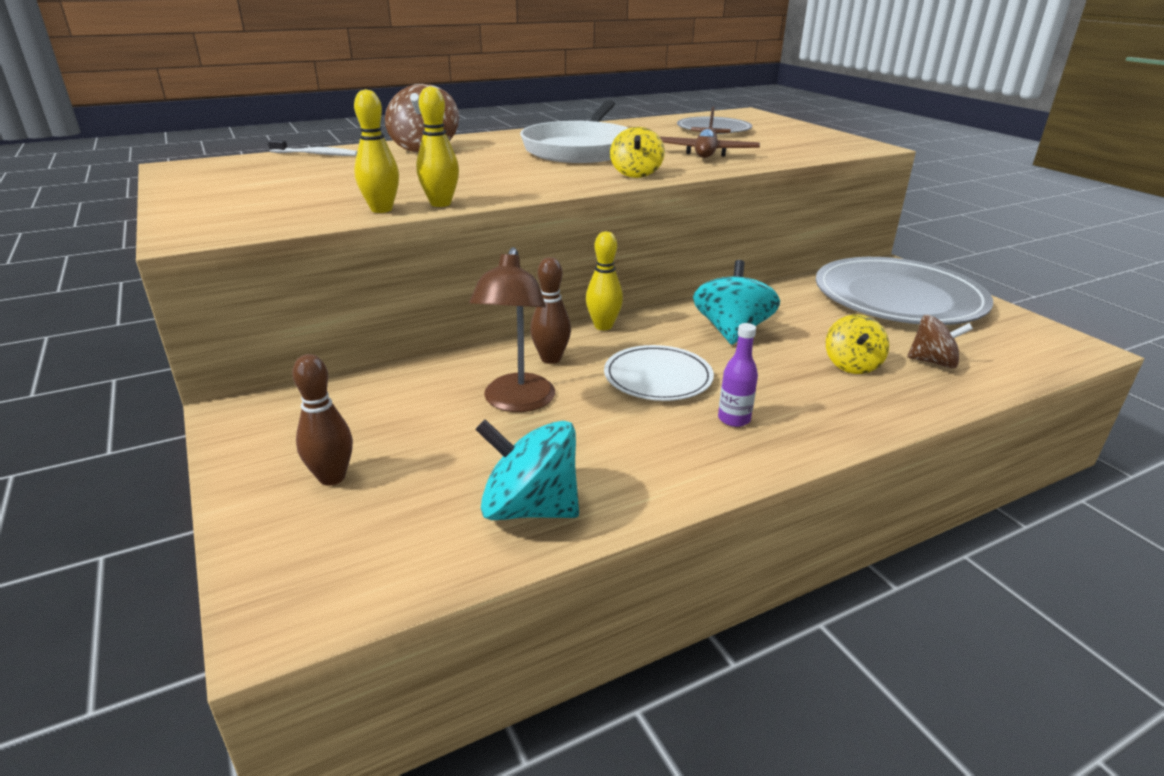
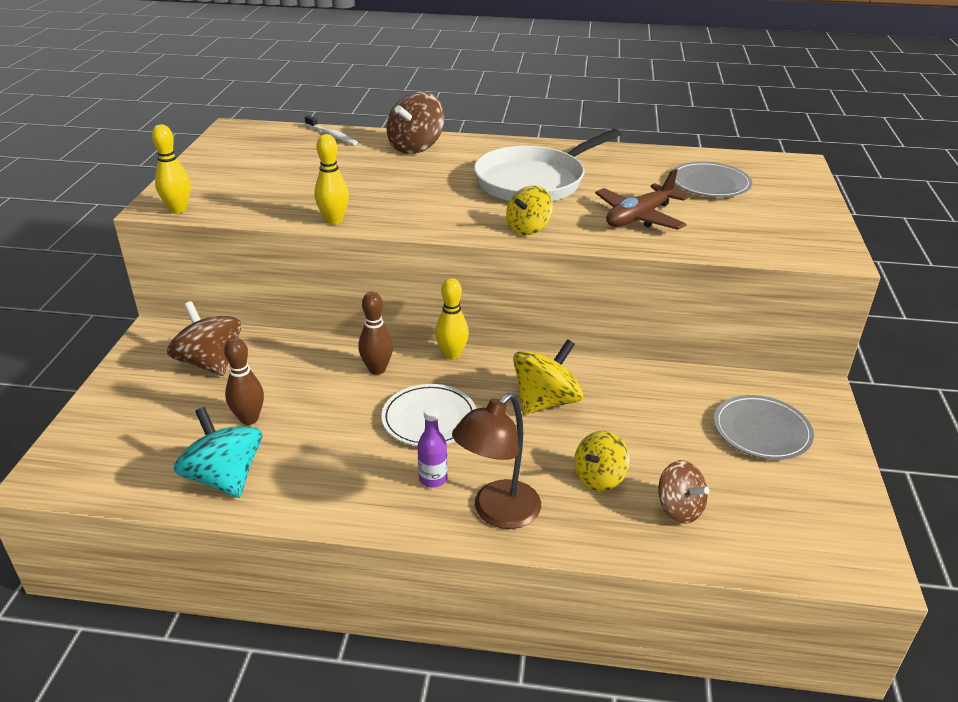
camera: 35 degrees right, 5 degrees up
brown bowling pin [292,354,353,486] -> brown bowling pin moved to [224,338,264,425]
yellow bowling pin [354,89,399,213] -> yellow bowling pin moved to [152,124,191,213]
brown lamp [469,247,555,412] -> brown lamp moved to [452,393,541,529]
turquoise spinning top [693,260,780,345] -> yellow spinning top [513,339,583,415]
grey plate [816,257,993,325] -> grey plate [714,395,814,460], size x0.53
none -> brown spinning top [167,301,242,376]

